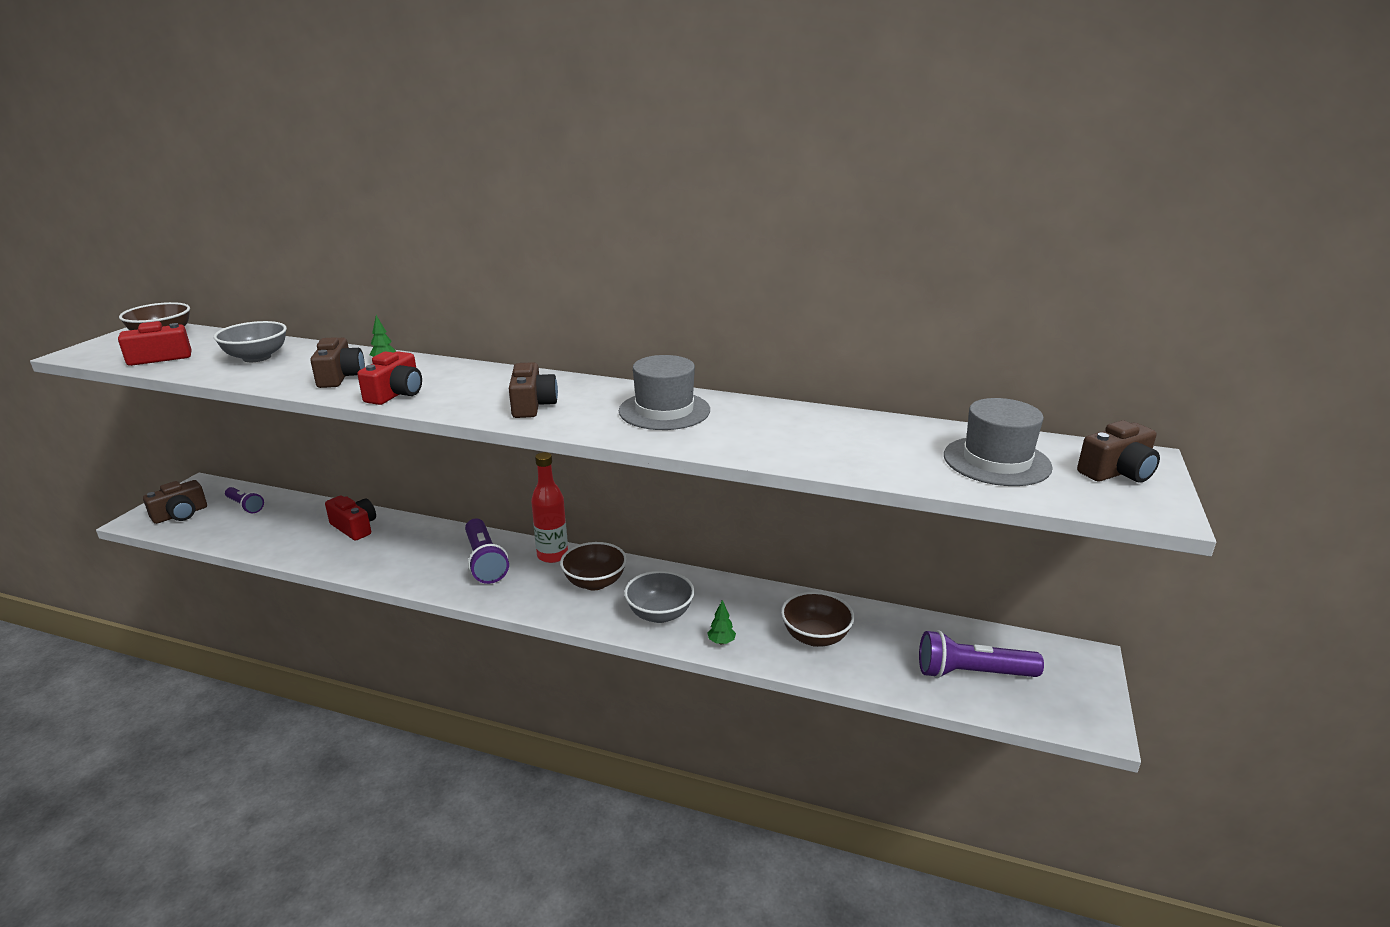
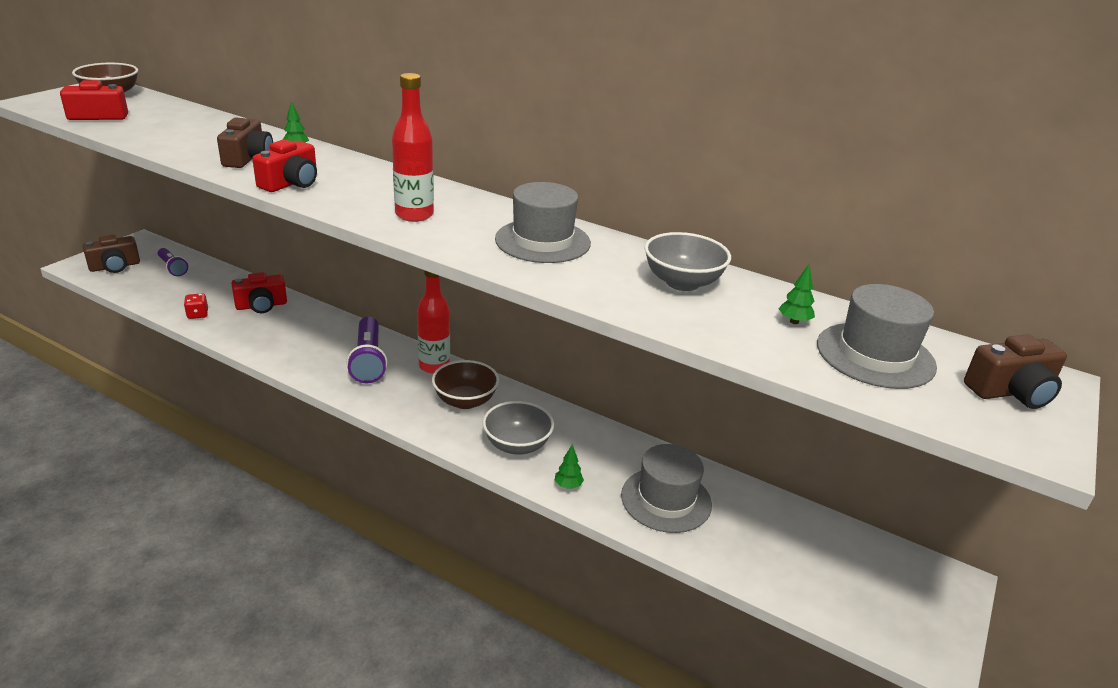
camera: 10 degrees right, 5 degrees up
grey bowl [214,321,287,362] -> grey bowl moved to [644,232,731,291]
red camera [325,496,376,541] -> red camera turned 105 degrees clockwise [231,272,287,313]
brown camera [509,362,558,418] -> red bottle [392,73,434,222]
brown bowl [781,591,855,647] -> grey hat [621,444,712,533]
purple flashlight [919,630,1044,678] -> none
none -> red dice [184,293,208,319]
none -> green tree [779,264,815,324]

